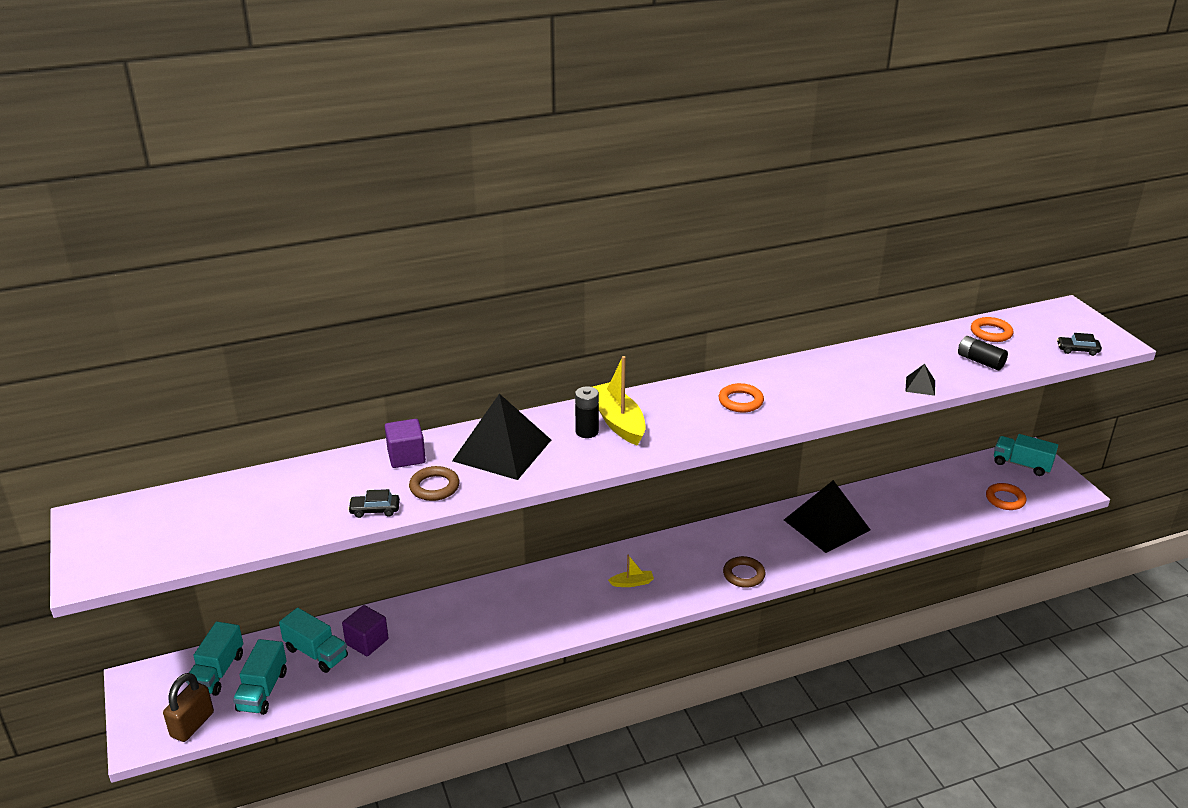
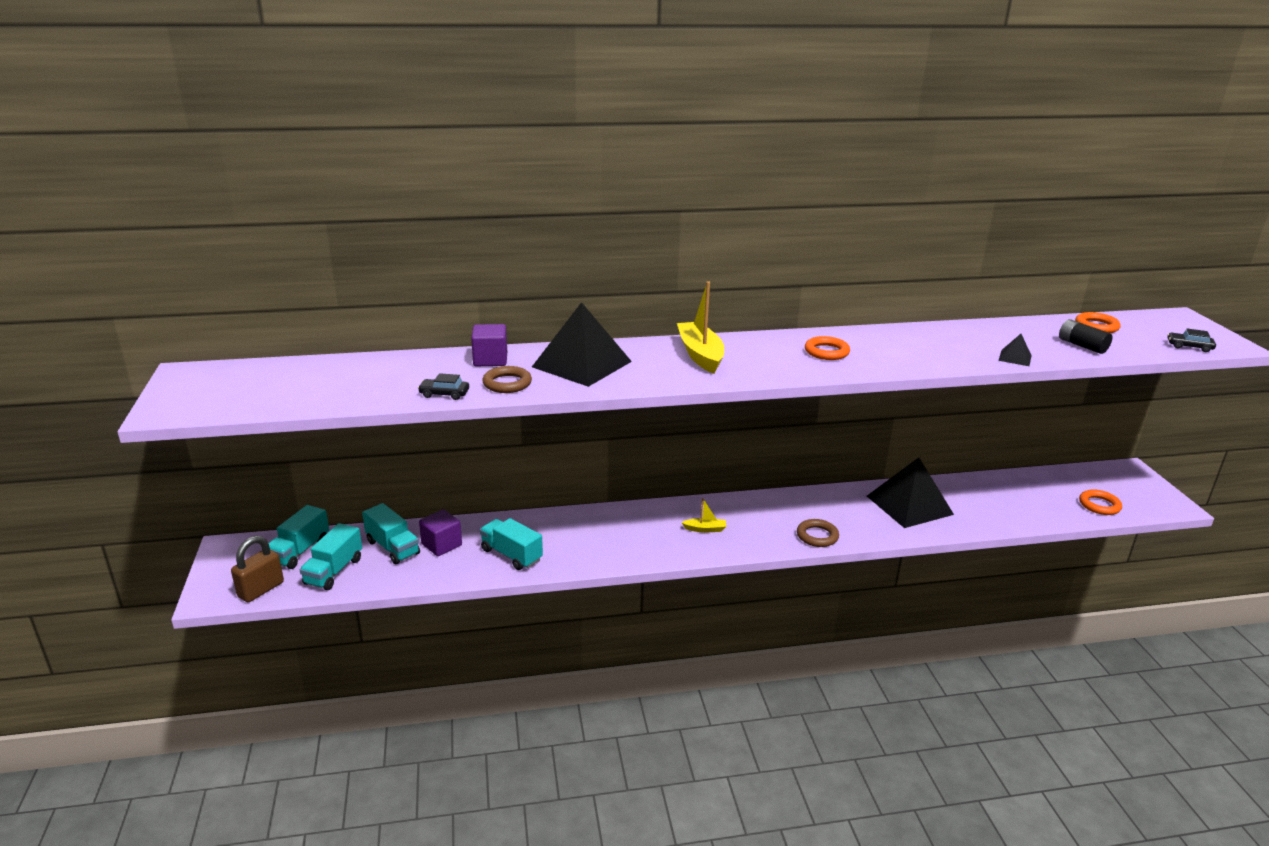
camera: 10 degrees right, 5 degrees down
black battery [575,386,599,438] -> none
turquoise truck [994,434,1058,476] -> turquoise truck moved to [480,518,543,570]

